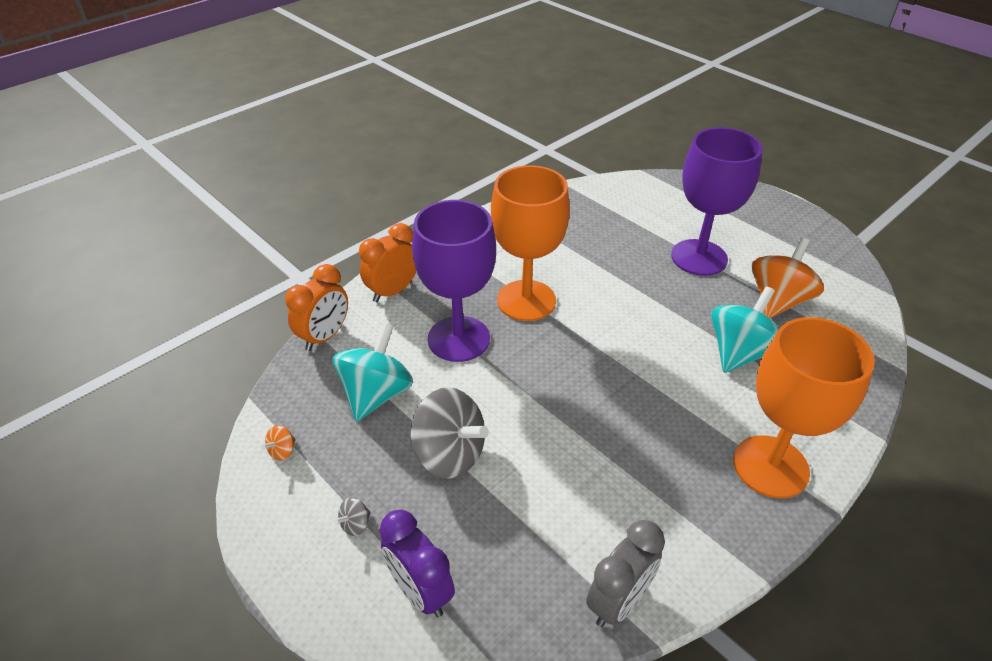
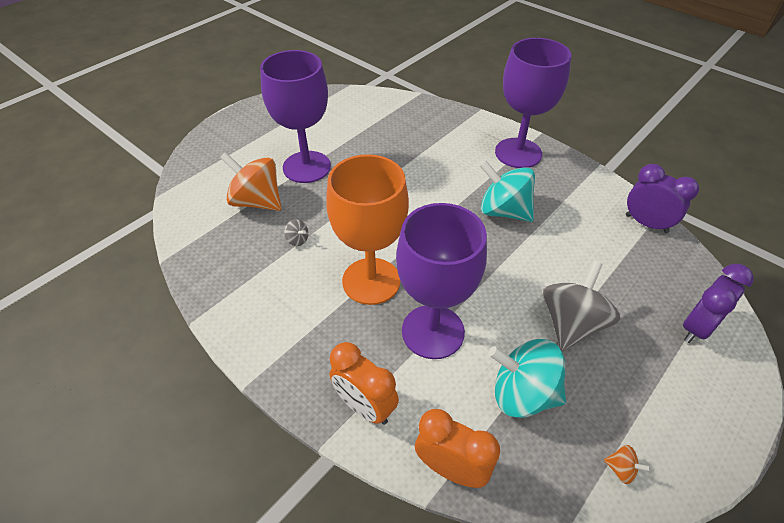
camera: 95 degrees left, 5 degrees up
grey spinning top [335,497,371,536] -> grey spinning top moved to [284,219,309,246]
grey clock [586,520,665,627] -> purple clock [626,164,699,233]
turquoise spinning top [711,286,780,373] -> turquoise spinning top moved to [480,160,535,222]
orange goblet [733,317,875,498] -> purple goblet [495,38,572,168]
orange spinning top [751,237,824,318] -> orange spinning top moved to [220,152,281,211]

